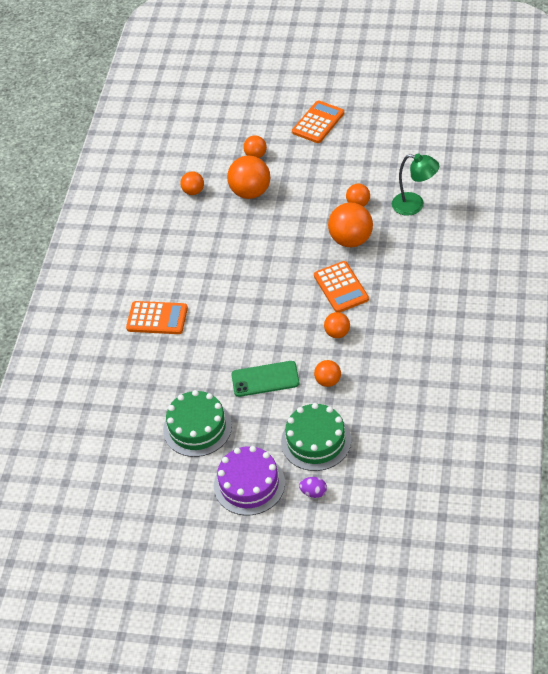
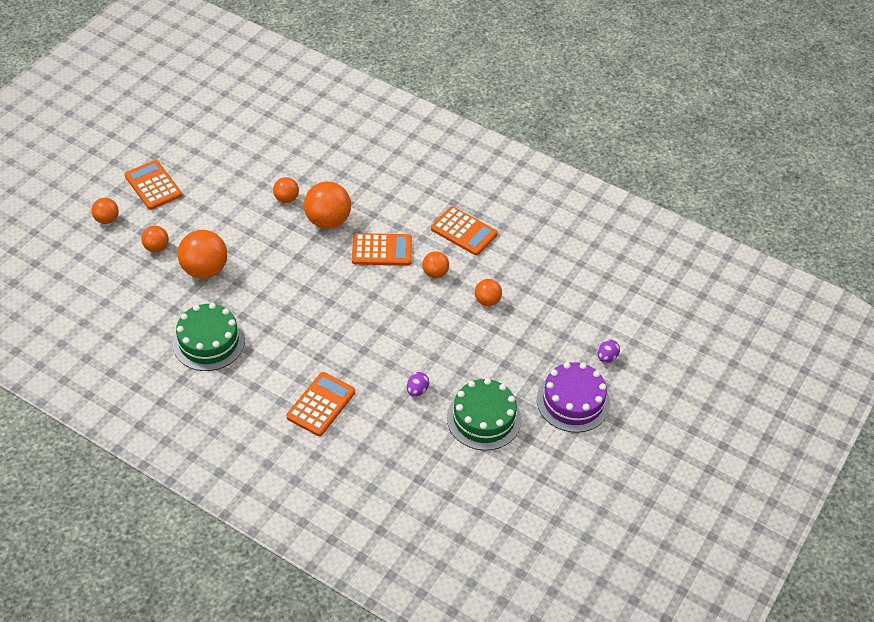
camera: 75 degrees left, 0 degrees up
orange ball [180,171,204,195] -> orange ball moved to [91,198,119,224]
green phone [231,361,299,397] -> none
green cake [281,403,351,471] -> green cake moved to [173,303,245,371]
green lamp [392,154,439,216] -> none
none -> purple egg [407,372,429,397]
none -> orange calculator [431,206,497,255]

